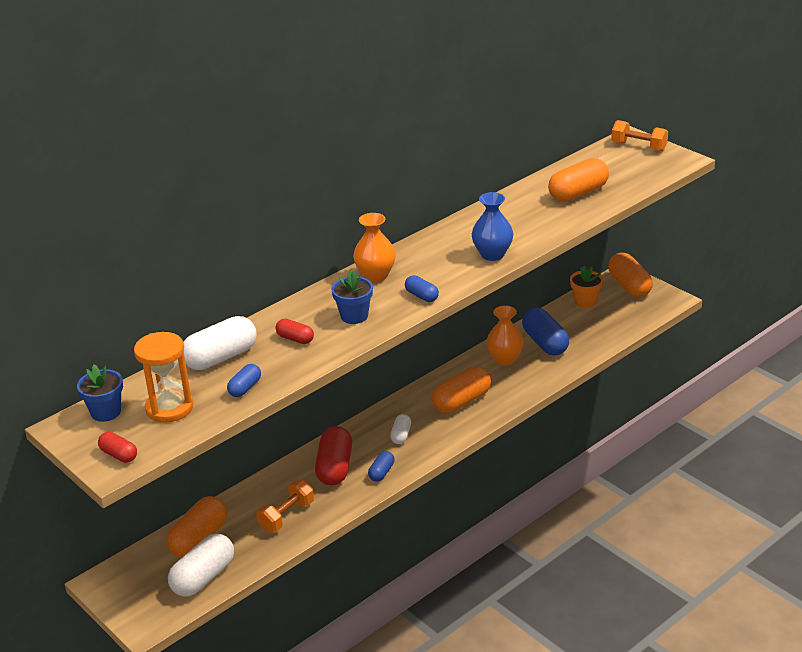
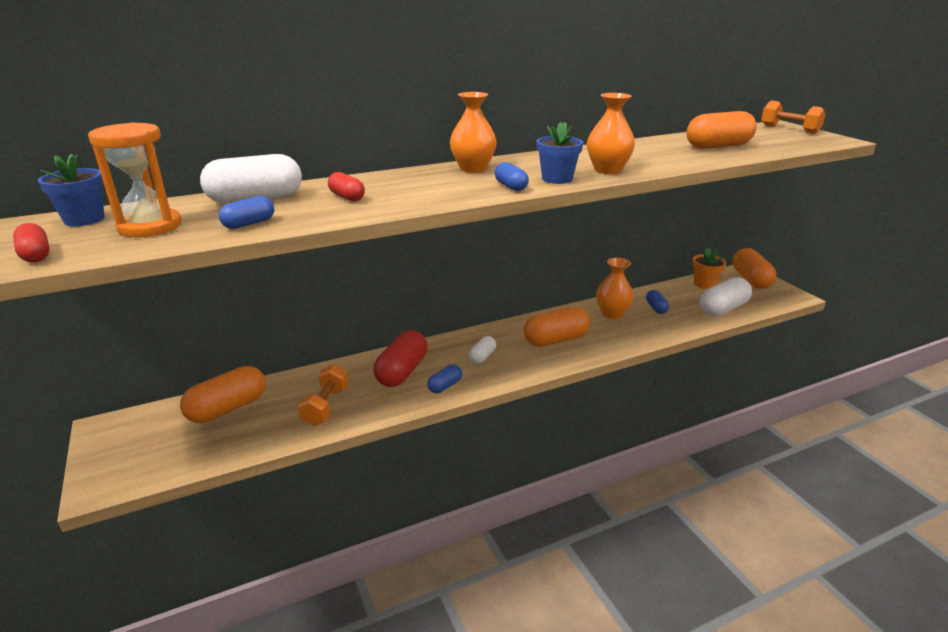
camera: 15 degrees right, 5 degrees down
white capsule [168,534,234,597] -> white capsule moved to [700,277,752,317]
orange dumbbell [257,480,314,532] -> orange dumbbell turned 45 degrees counterclockwise [298,365,349,426]
blue flower pot [332,271,373,324] -> blue flower pot moved to [536,122,583,184]
blue vase [472,192,513,261] -> orange vase [587,93,635,174]
blue capsule [522,308,569,356] -> blue capsule [646,290,669,314], size x0.53

